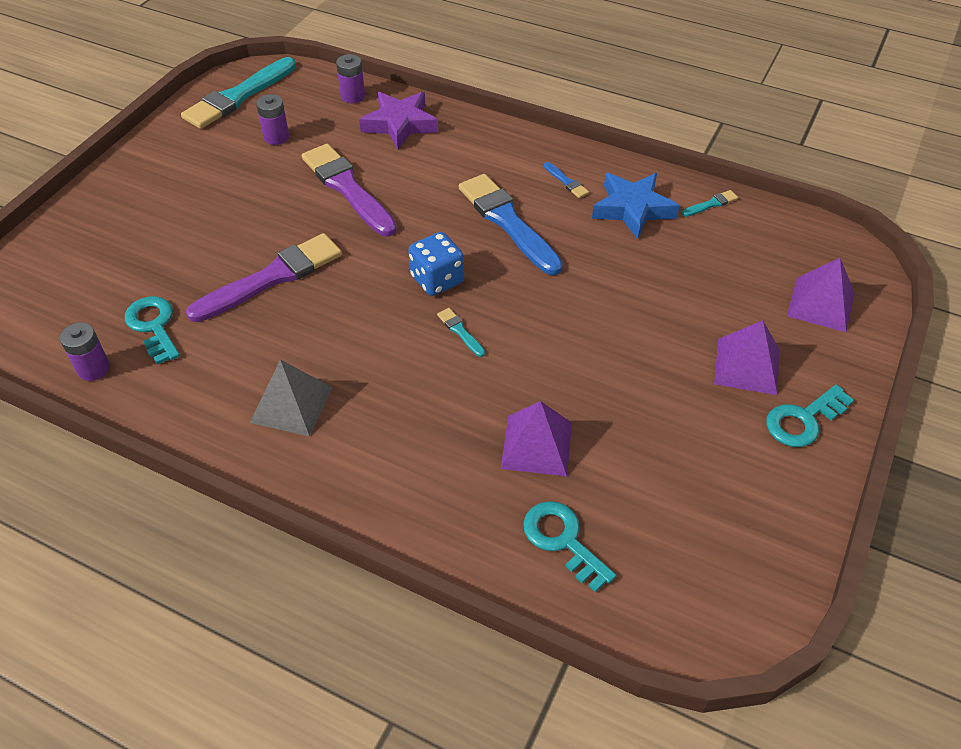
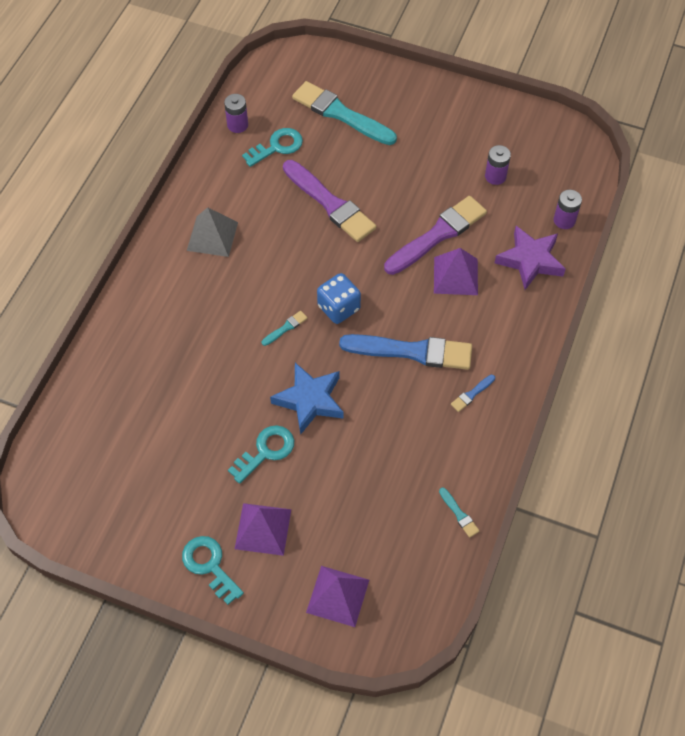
camera: 85 degrees right, 10 degrees up
turquoise brush [181,57,296,129] -> turquoise brush moved to [292,81,397,145]
blue brush [459,174,563,275] -> blue brush turned 45 degrees clockwise [339,334,472,370]
purple pyramid [501,401,572,476] -> purple pyramid moved to [434,248,478,295]
turquoise key [523,501,616,592] -> turquoise key moved to [228,425,294,484]
blue star [592,173,680,240] -> blue star moved to [270,363,343,435]

